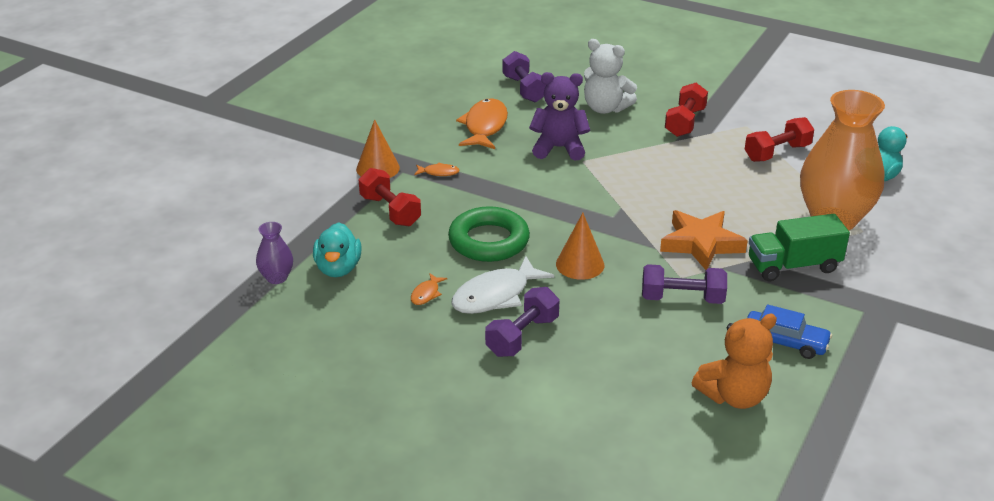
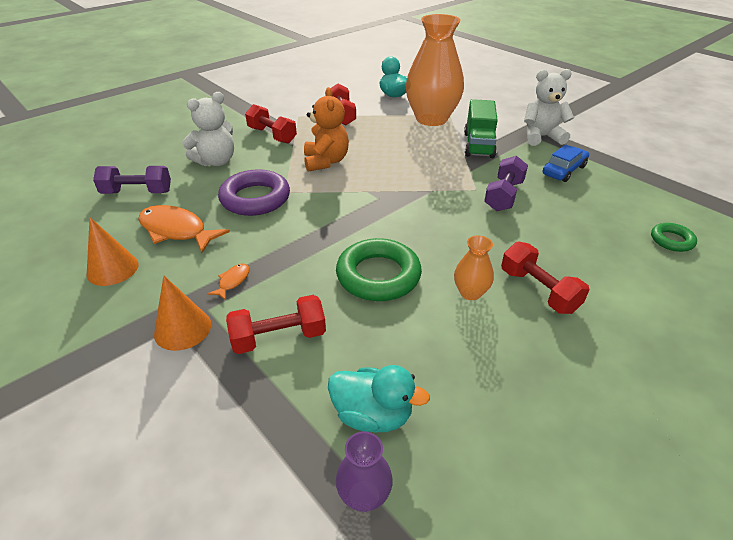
camera: 70 degrees left, 5 degrees up
orange fish [411,273,447,305] -> none
white fish [451,256,554,314] -> orange vase [454,235,494,300]
purple dumbbell [485,287,559,357] -> red dumbbell [501,242,590,314]
purple teddy bear [529,72,590,161] -> purple ring [218,169,290,216]
orange cone [556,213,605,280] -> orange cone moved to [87,218,138,286]
orange star [660,210,748,270] -> none
orange teddy bear [692,314,777,409] -> orange teddy bear moved to [304,87,349,172]
none -> white teddy bear [524,69,574,146]
none -> green ring [651,223,697,252]

